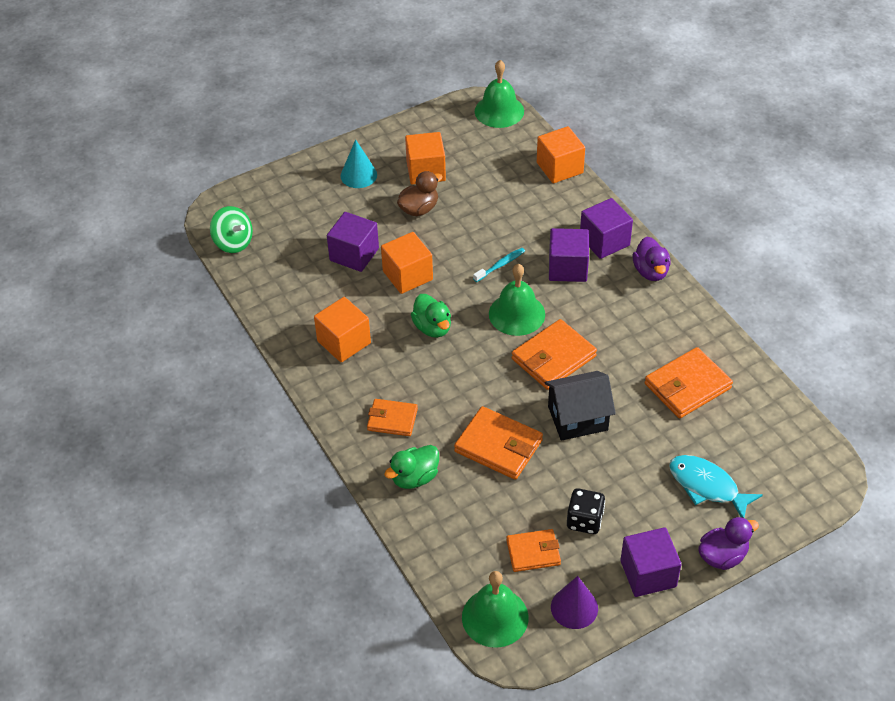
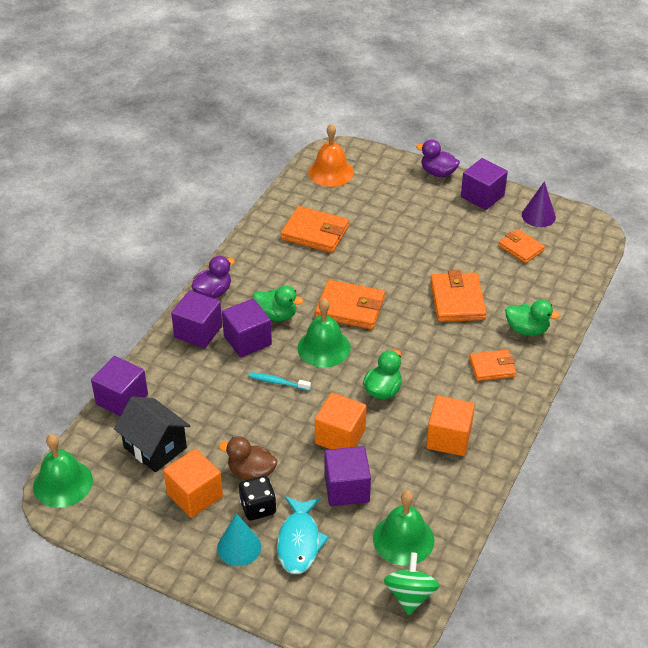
camera: 125 degrees left, 5 degrees down
orange wallet [367,399,418,436] -> orange wallet turned 75 degrees counterclockwise [469,350,516,381]
green bell [462,571,529,648] -> green bell moved to [373,490,435,566]
orange cube [537,126,585,183] -> purple cube [91,356,148,416]
black house [544,371,616,441] -> black house moved to [114,396,190,472]
black dice [567,488,605,534] -> black dice moved to [239,476,276,520]
turquoise fish [669,455,763,517] -> turquoise fish moved to [277,496,329,574]
none -> green duck [253,285,304,321]
none -> orange bell [308,124,354,187]

